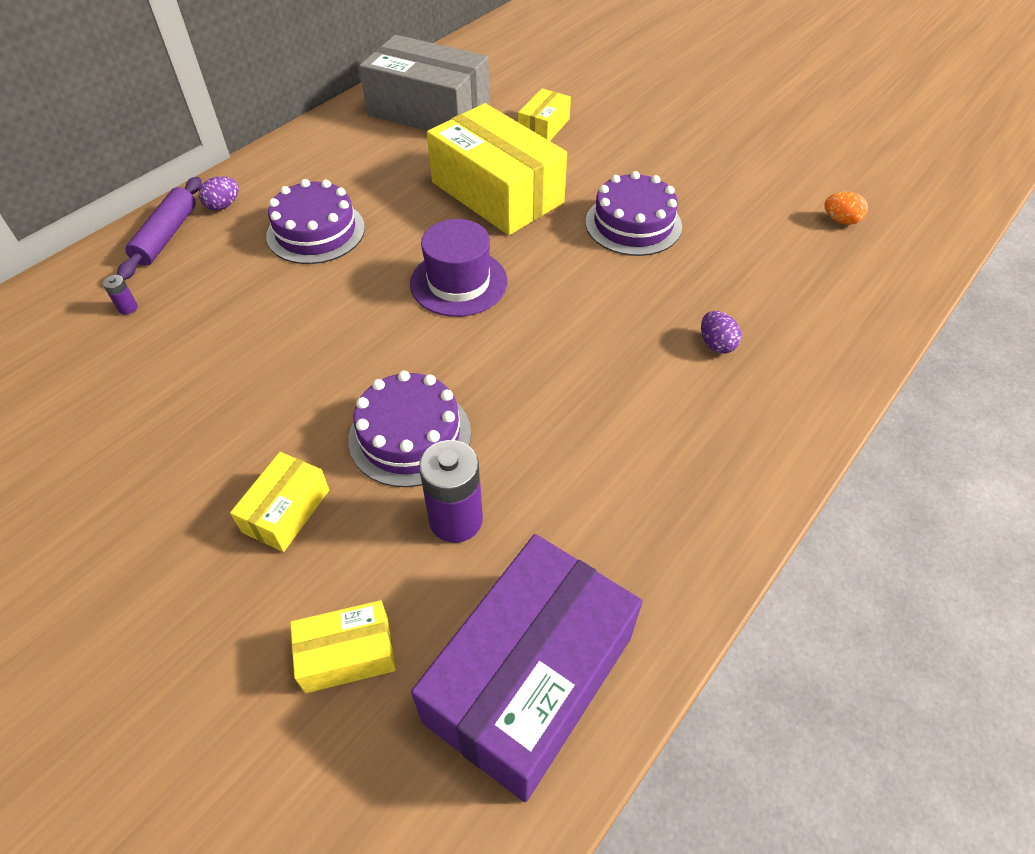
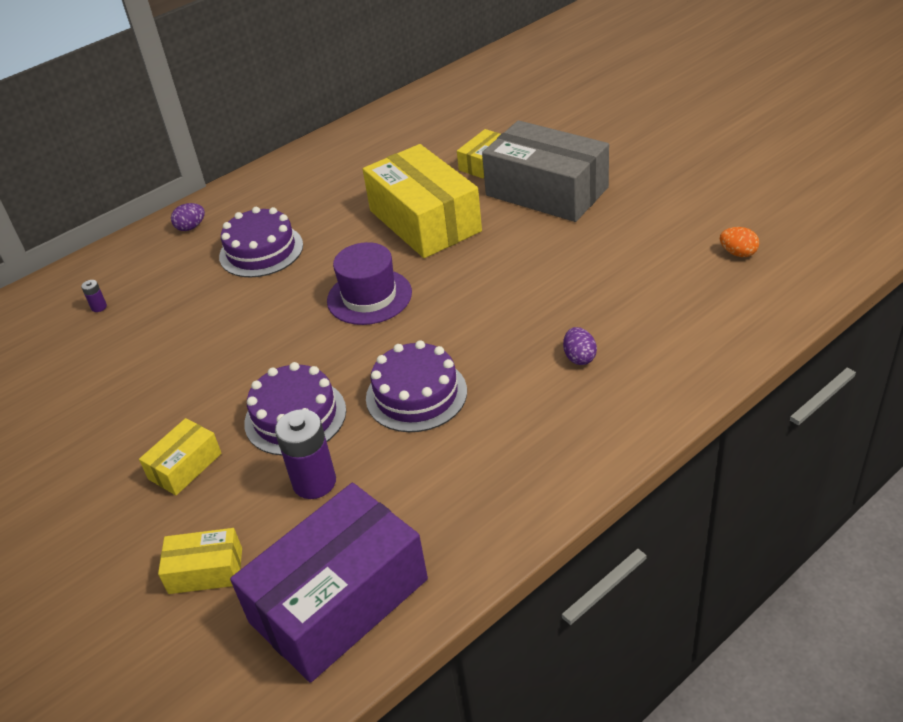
camera: 15 degrees right, 10 degrees down
purple rolling pin [117,177,202,280] -> none
grey box [359,35,490,131] -> grey box moved to [482,120,609,222]
purple cake [586,171,682,256] -> purple cake moved to [366,340,467,432]

